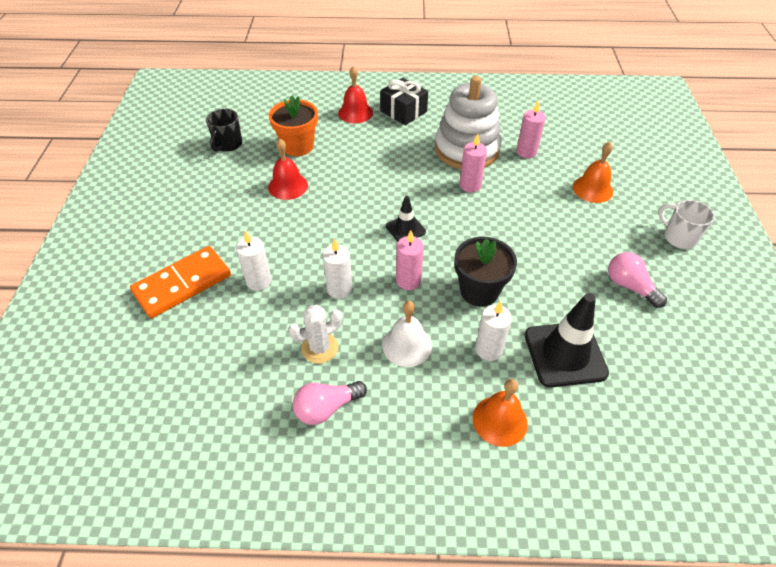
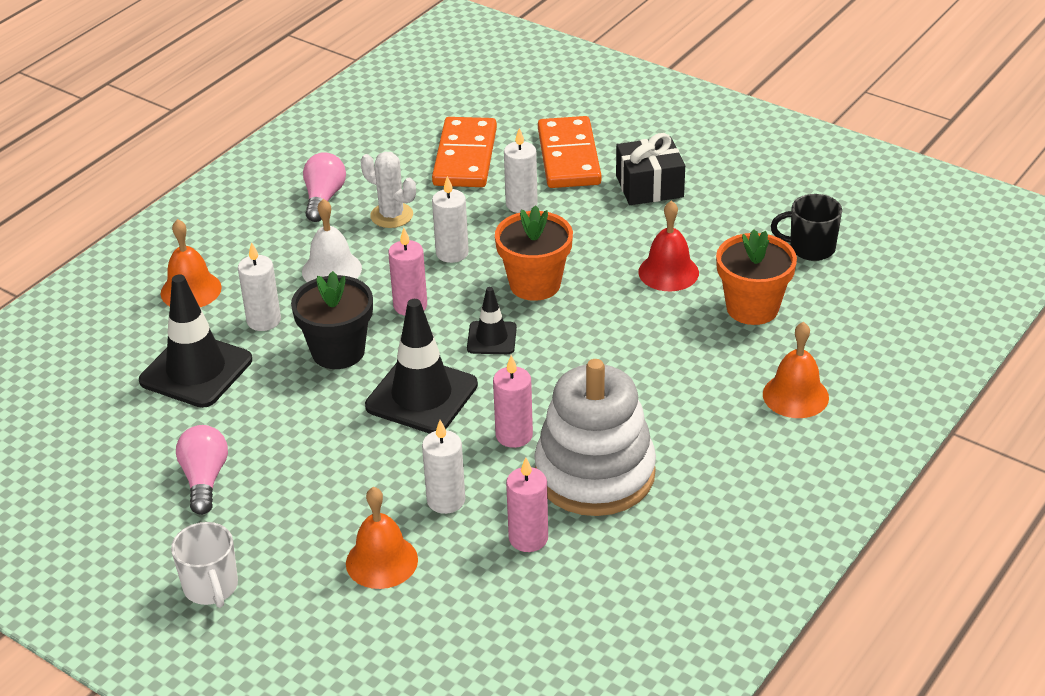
camera: 125 degrees right, 10 degrees down
black mug [206,109,242,152] -> black mug turned 45 degrees counterclockwise [771,194,842,261]
white cactus [288,305,342,364] -> white cactus turned 60 degrees counterclockwise [361,151,416,228]
red bell [338,66,373,123] -> orange bell [763,322,829,418]
black gift [380,78,428,125] -> black gift moved to [616,133,685,205]
pink light bulb [608,252,667,308] -> pink light bulb turned 90 degrees counterclockwise [176,425,228,515]
white mug [658,200,715,249] -> white mug turned 75 degrees clockwise [171,522,238,608]
none -> black traffic cone [365,299,478,434]
none -> white candle [422,420,465,514]
none -> orange domino [432,117,497,187]
none -> orange flower pot [495,205,573,301]

